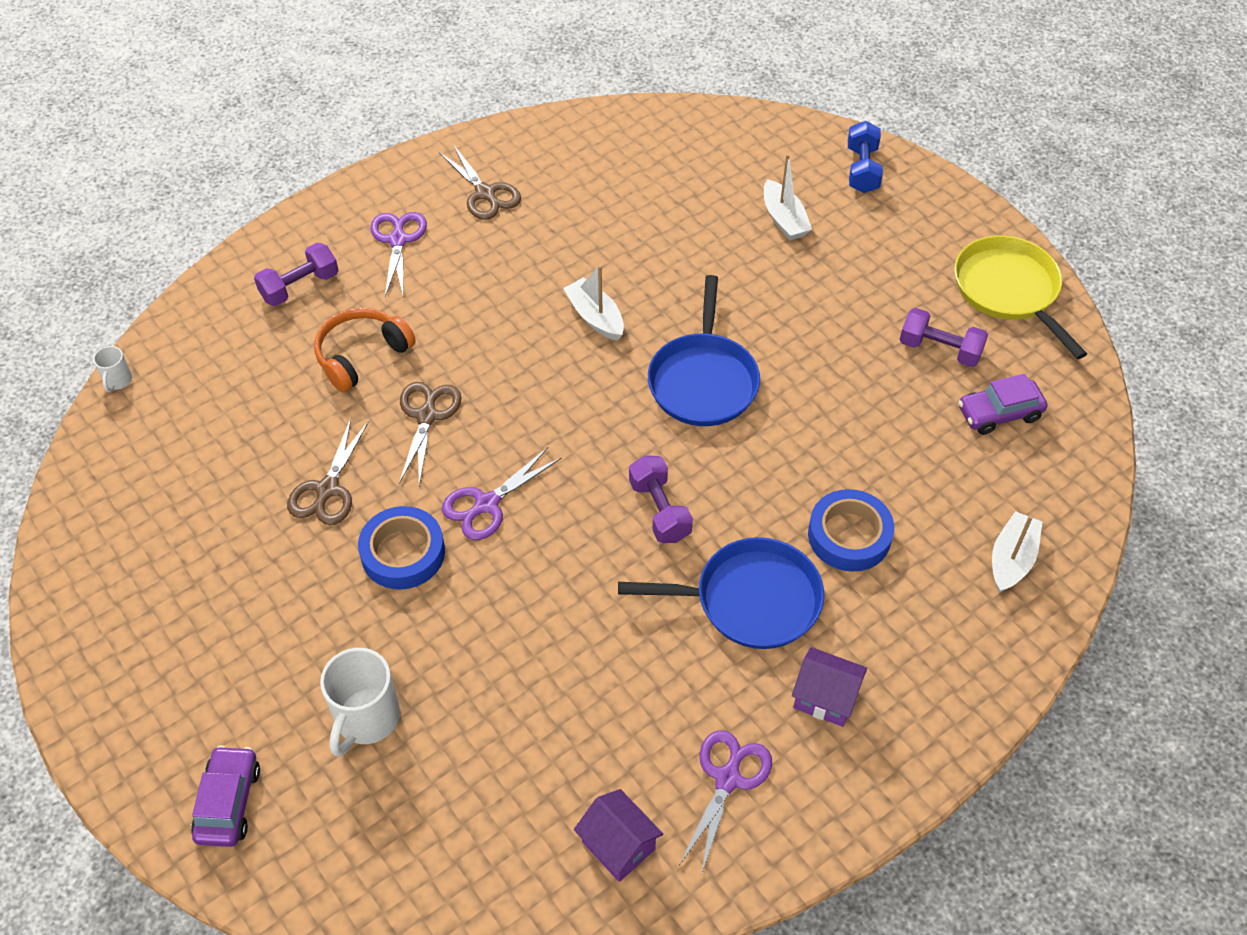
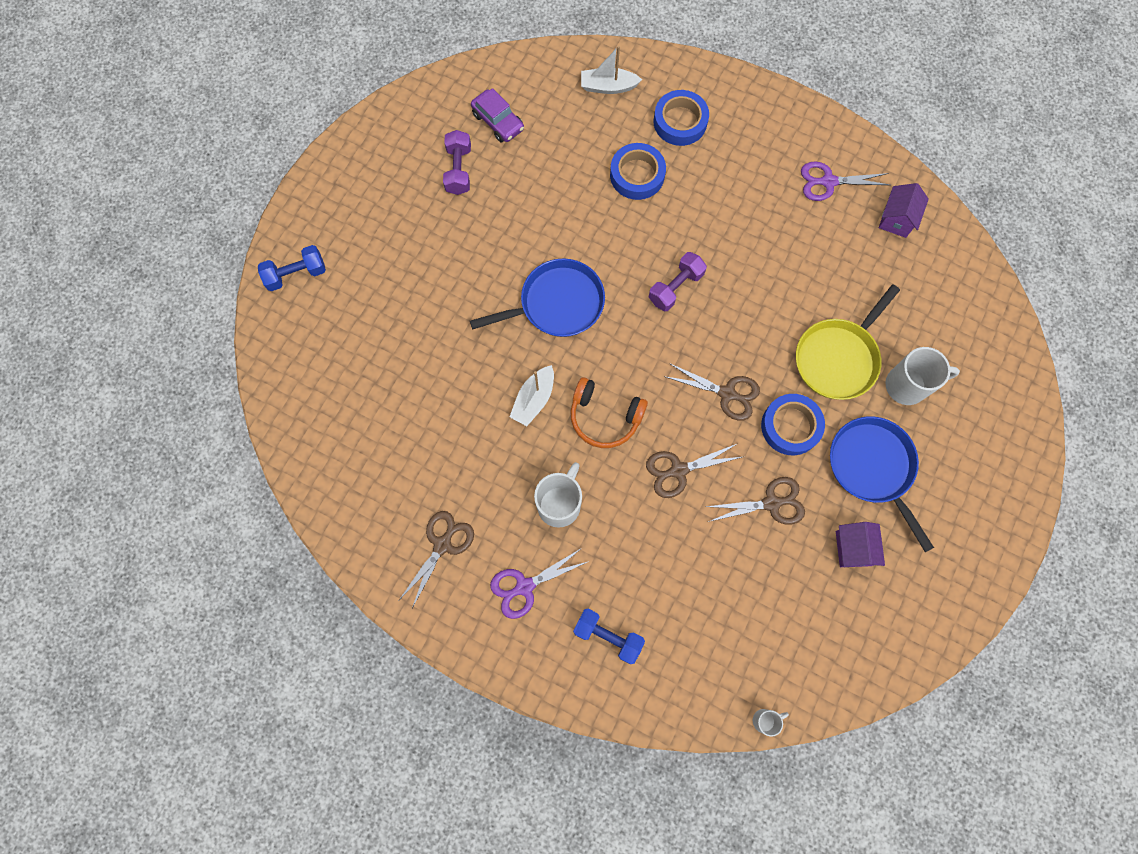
camera: 115 degrees left, 20 degrees up
purple car [191,745,260,847] -> none
purple dumbbell [254,243,339,306] -> blue dumbbell [573,609,645,664]
orange headphones [314,308,416,392] -> orange headphones moved to [571,377,648,448]
purple scissors [442,447,561,540] -> brown scissors [664,363,760,421]
blue pan [618,537,824,649] -> blue pan moved to [830,417,934,552]
white boat [764,154,812,240] -> none
purple house [792,647,867,727] -> purple house moved to [836,522,885,567]
yellow pan [954,236,1087,359] -> yellow pan moved to [796,284,900,400]
none -> white mug [534,462,582,528]
none -> blue tape [653,90,709,146]

